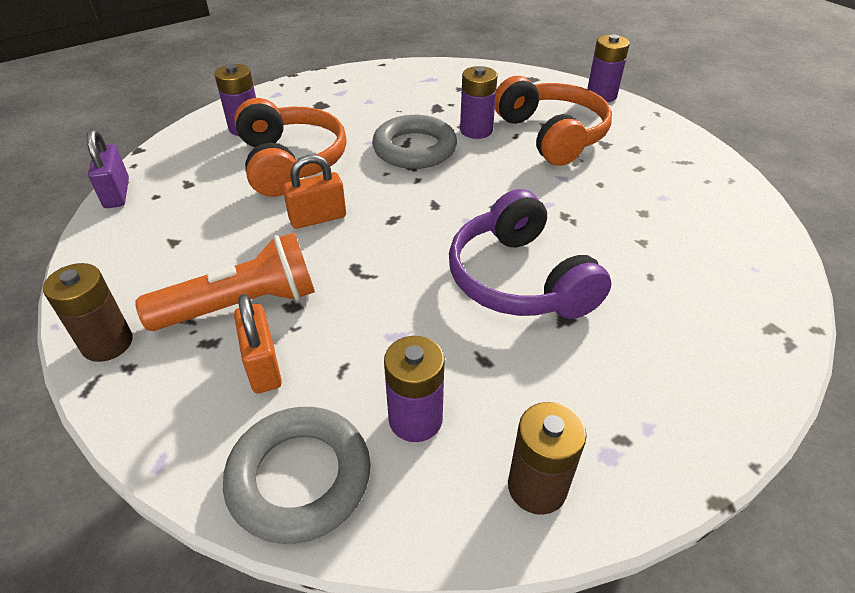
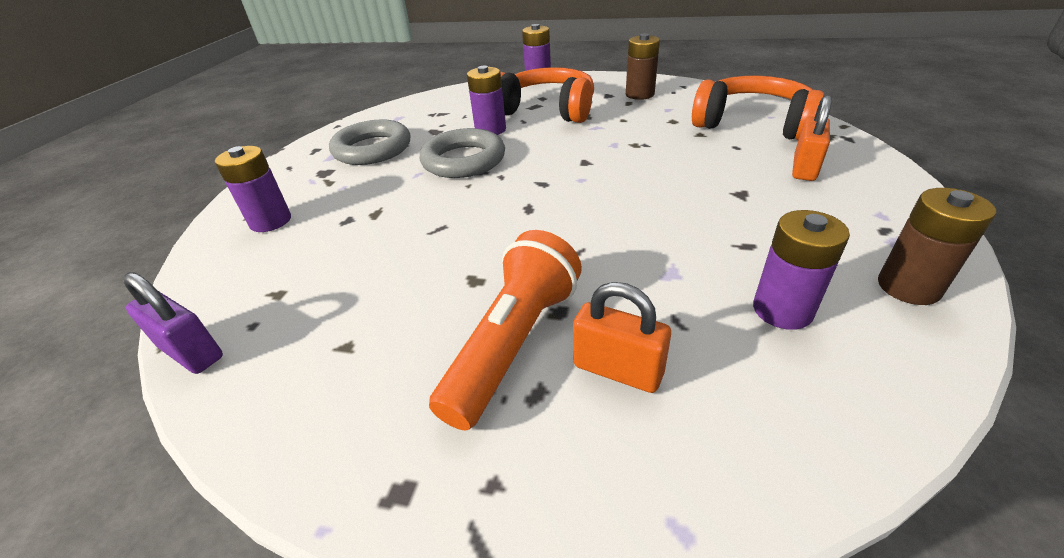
camera: 40 degrees left, 5 degrees down
brown battery [43,263,133,362] -> brown battery moved to [626,33,660,100]
grey ring [223,407,371,544] -> grey ring moved to [329,119,410,165]
orange headphones [234,98,347,197] -> orange headphones moved to [692,75,824,140]
orange padlock [283,155,346,229] -> orange padlock moved to [792,95,832,181]
purple headphones [449,189,611,319] -> none

